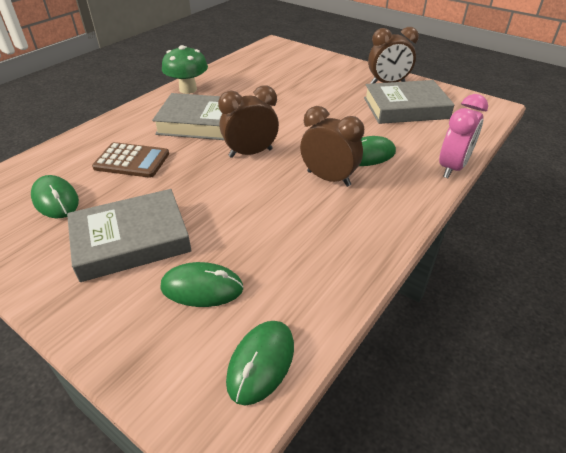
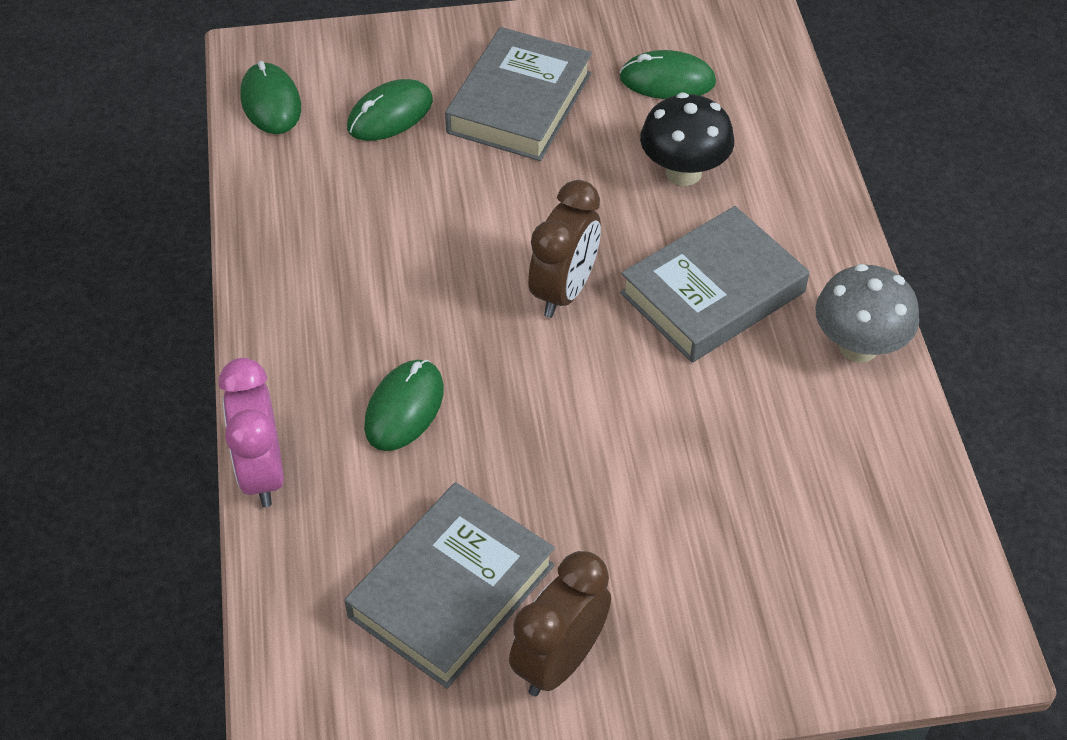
camera: 135 degrees right, 10 degrees up
brown calculator [92,142,169,178] -> black mushroom [640,92,734,186]
green mushroom [162,45,208,94] -> grey mushroom [815,264,919,362]
brown clock [300,106,364,187] -> none

